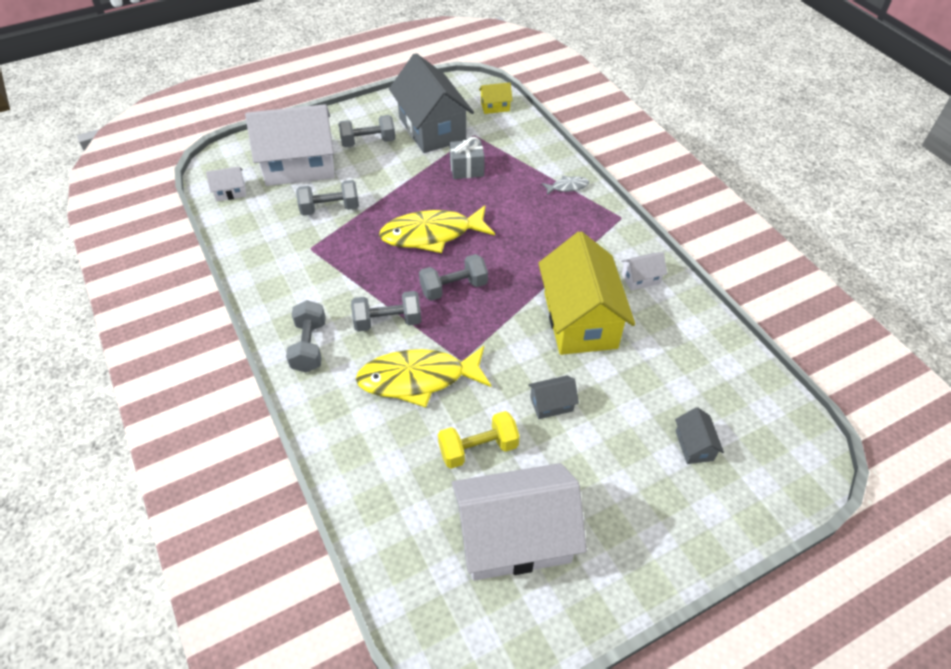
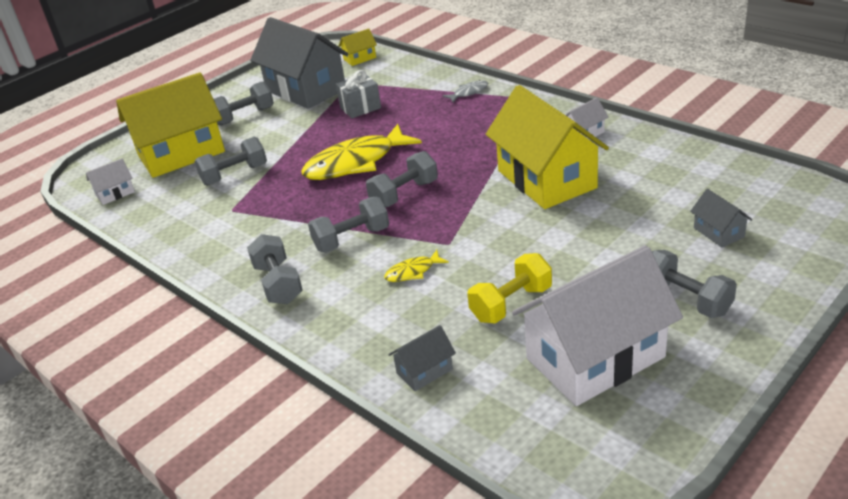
camera: 15 degrees left, 15 degrees down
white house [245,104,335,186] -> yellow house [116,72,225,178]
yellow fish [356,346,491,408] -> yellow fish [384,250,449,282], size x0.44
grey house [528,376,579,419] -> grey house moved to [389,325,456,391]
none -> grey dumbbell [652,250,737,318]

